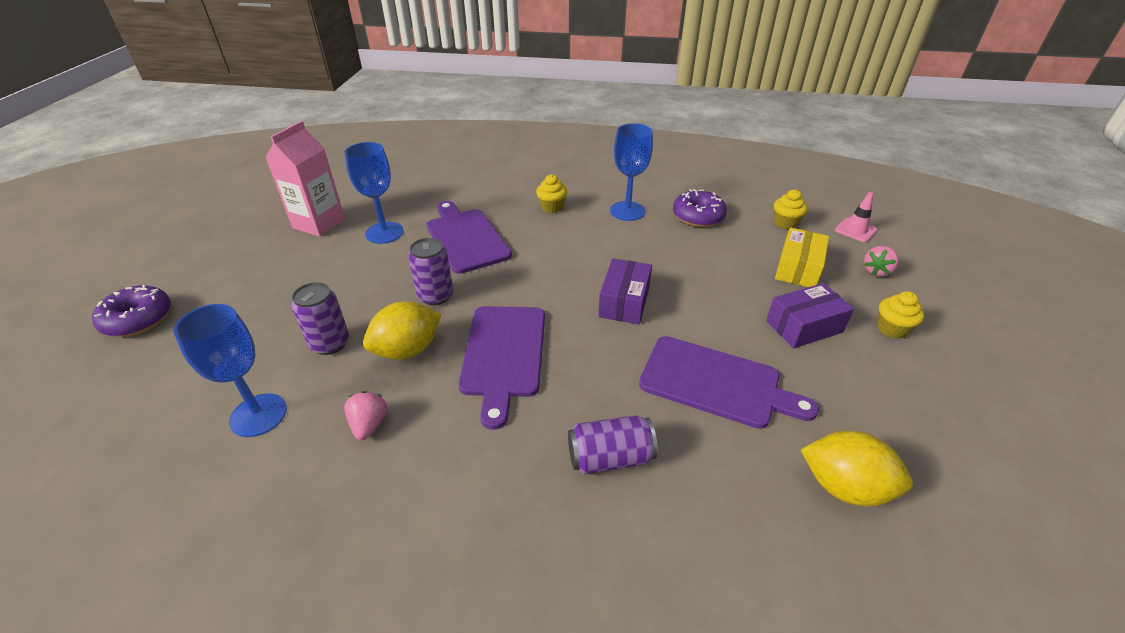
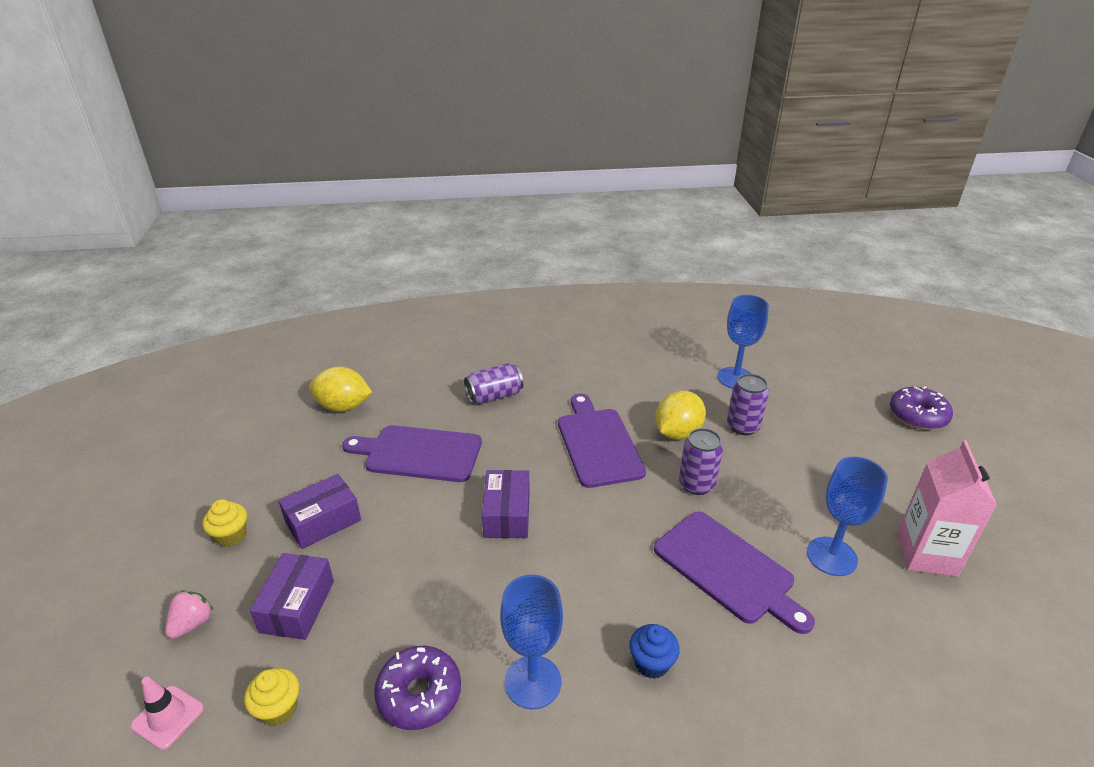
camera: 165 degrees right, 5 degrees down
pink strawberry [344,391,388,440] -> none
yellow cupcake [536,174,567,213] -> blue cupcake [629,624,680,679]
yellow box [775,228,829,287] -> purple box [250,553,334,640]

